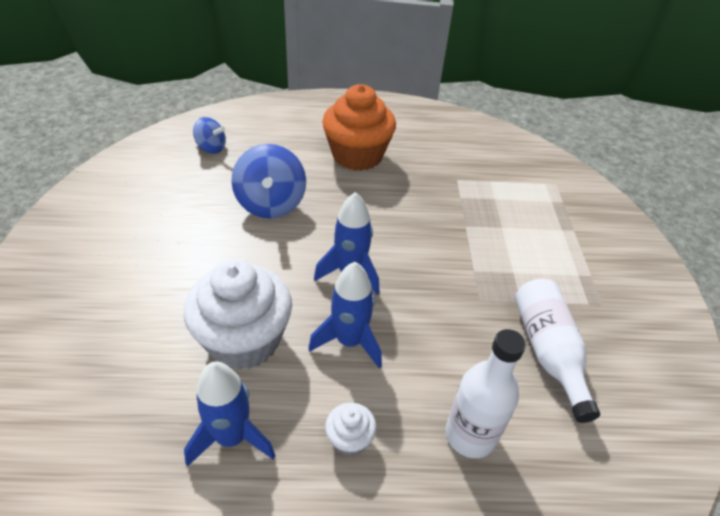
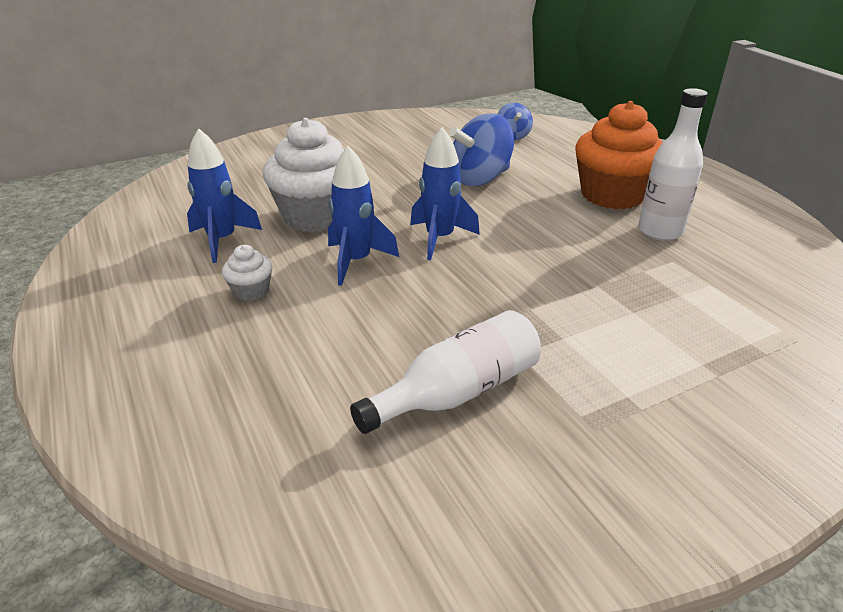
camera: 65 degrees right, 10 degrees down
white bottle [445,329,526,458] -> white bottle moved to [638,88,708,241]

